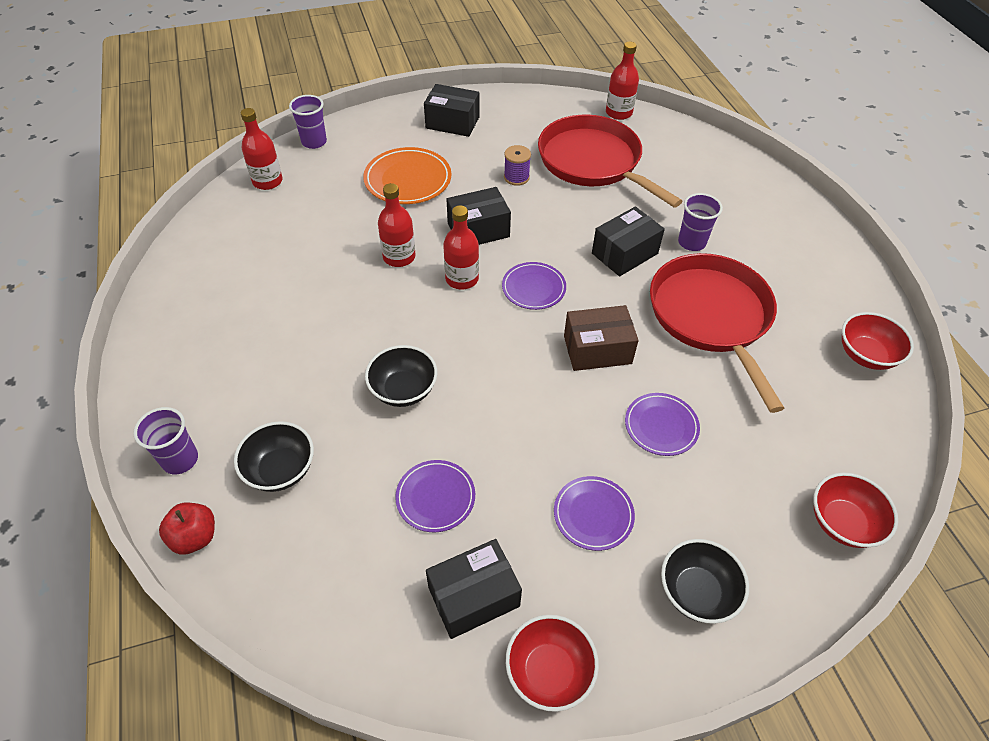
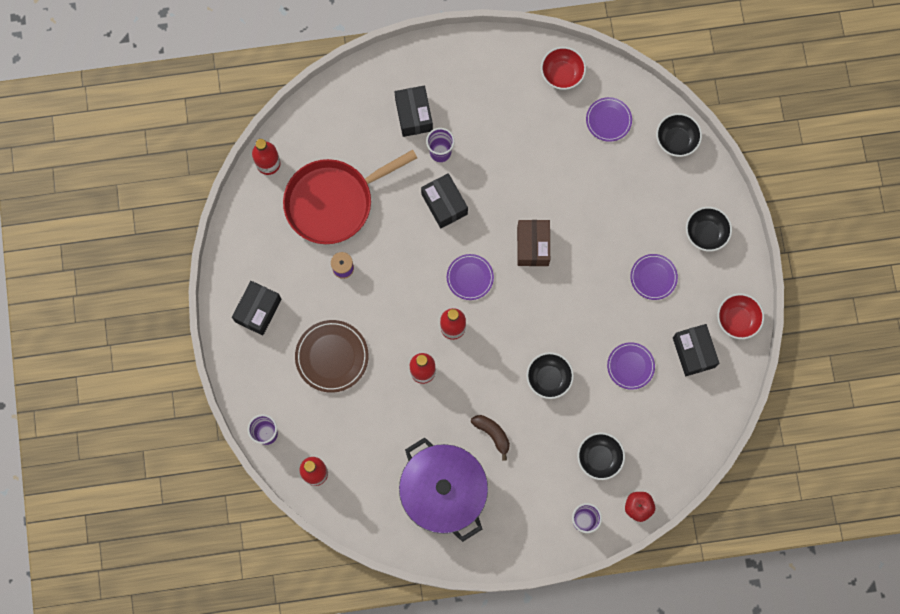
camera: 80 degrees left, 25 degrees up
orange plate [363,147,452,204] -> brown plate [295,320,369,393]
black box [446,187,511,245] -> black box moved to [395,86,433,137]
purple plate [625,393,700,456] -> purple plate moved to [586,97,632,142]
red pan [650,253,784,413] -> none
red bowl [814,473,898,548] -> black bowl [656,113,702,157]
none -> purple pot [399,437,488,542]
none -> brown banana [471,415,510,461]

